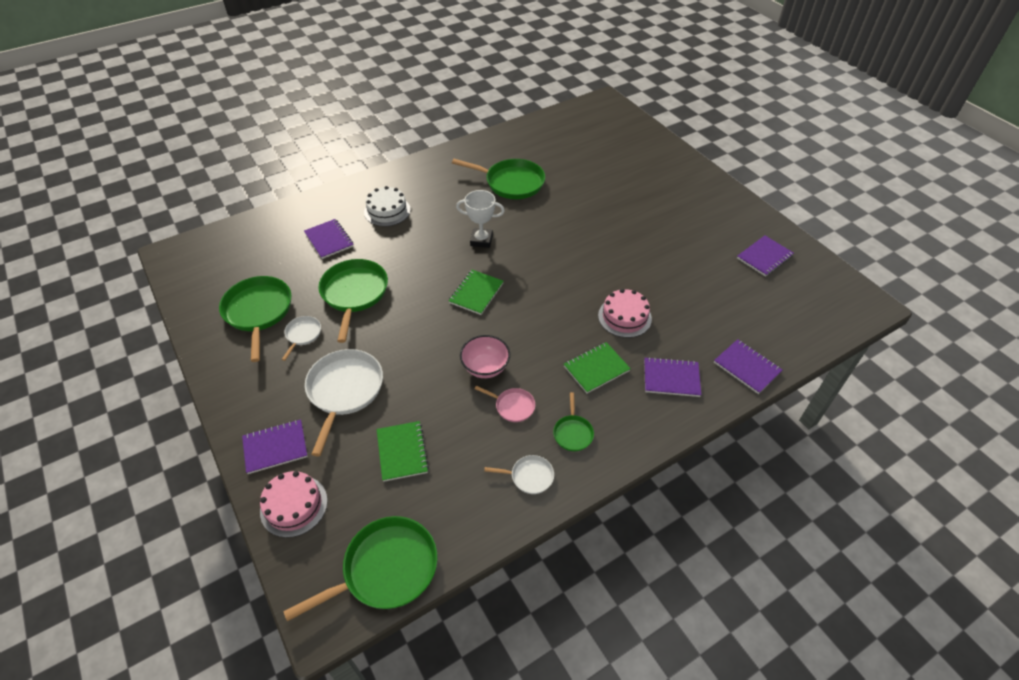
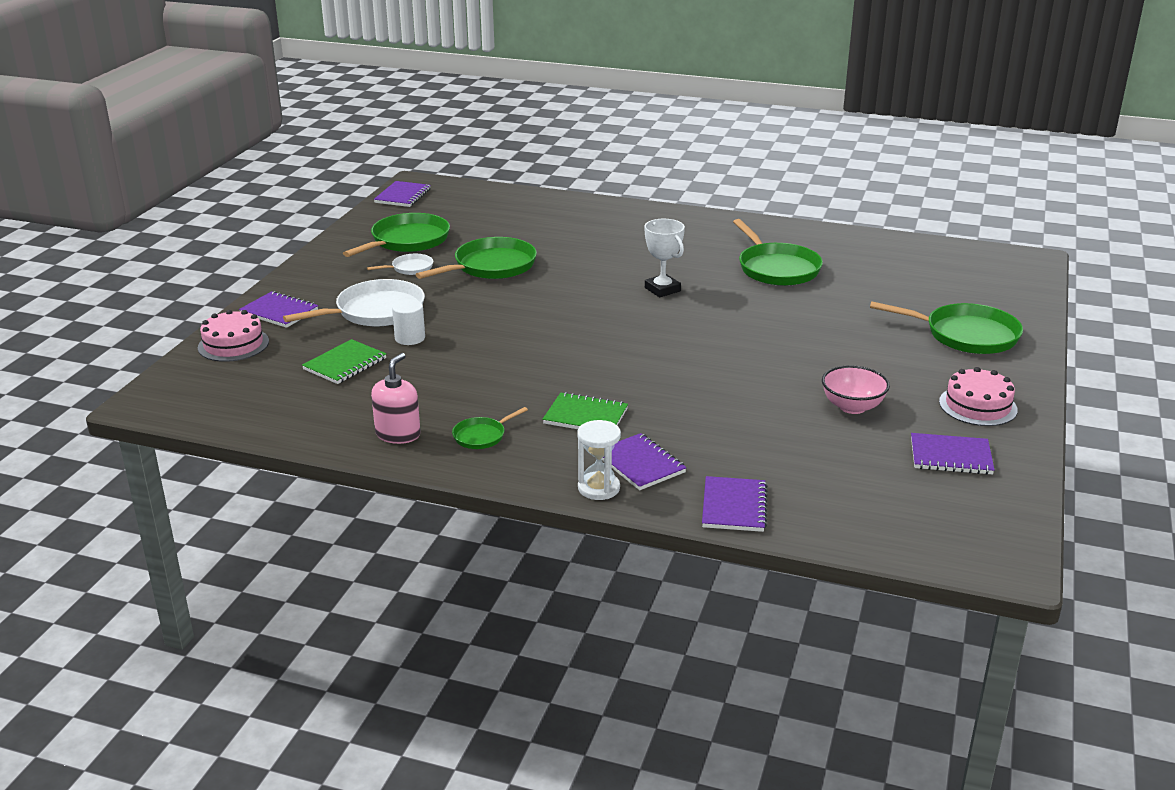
camera: 50 degrees right, 20 degrees down
green pan [283,516,438,621] -> green pan moved to [870,301,1023,354]
purple notebook [304,219,354,259] -> purple notebook moved to [374,181,431,207]
white cake [364,186,411,226] -> none
green notebook [448,270,504,315] -> none
pink bowl [460,335,510,378] -> pink bowl moved to [822,365,890,414]
pink pan [475,386,535,422] -> none
white pan [484,455,554,494] -> pink soap dispenser [371,353,421,444]
pink cake [598,289,652,338] -> pink cake moved to [939,367,1018,426]
none -> white cylinder [392,299,425,345]
none -> white hourglass [577,420,621,500]

